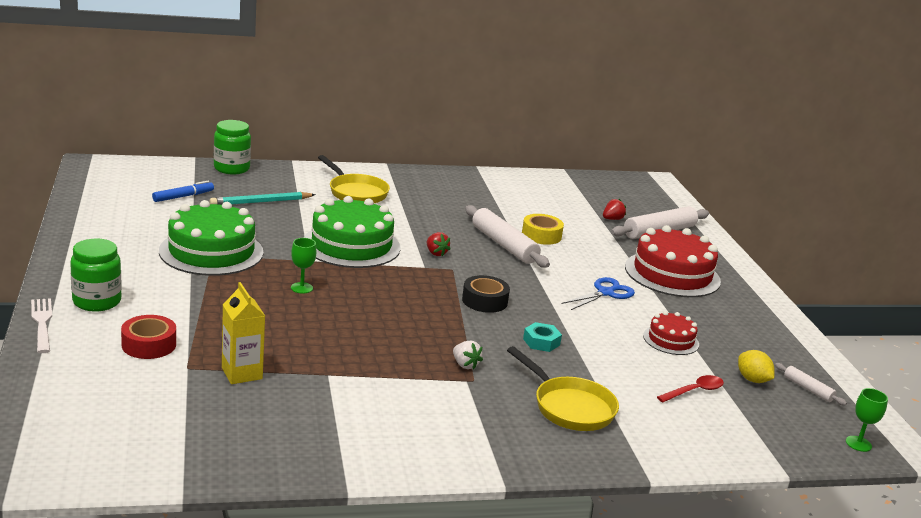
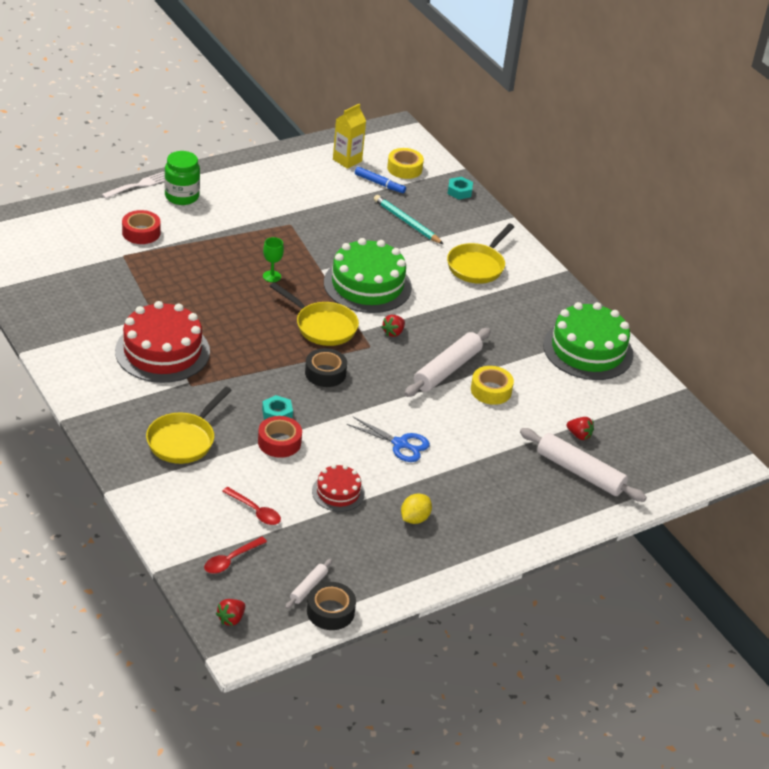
camera: 70 degrees right, 15 degrees up
green cake [159,200,264,276] -> green cake moved to [543,302,633,380]
green jar [214,120,251,174] -> turquoise nut [448,177,473,199]
yellow carton [222,282,265,384] -> yellow carton moved to [333,104,366,169]
white strawberry [453,341,483,370] -> none
red cake [625,225,721,297] -> red cake moved to [115,301,210,383]
yellow lemon [738,350,774,383] -> yellow lemon moved to [401,493,432,524]
green goblet [846,388,888,452] -> red strawberry [216,599,245,626]
none -> red spoon [204,537,267,574]
none -> red tape [258,416,302,458]
none -> yellow pan [270,282,359,346]
none -> black tape [307,582,356,630]
none -> yellow tape [387,148,424,179]

